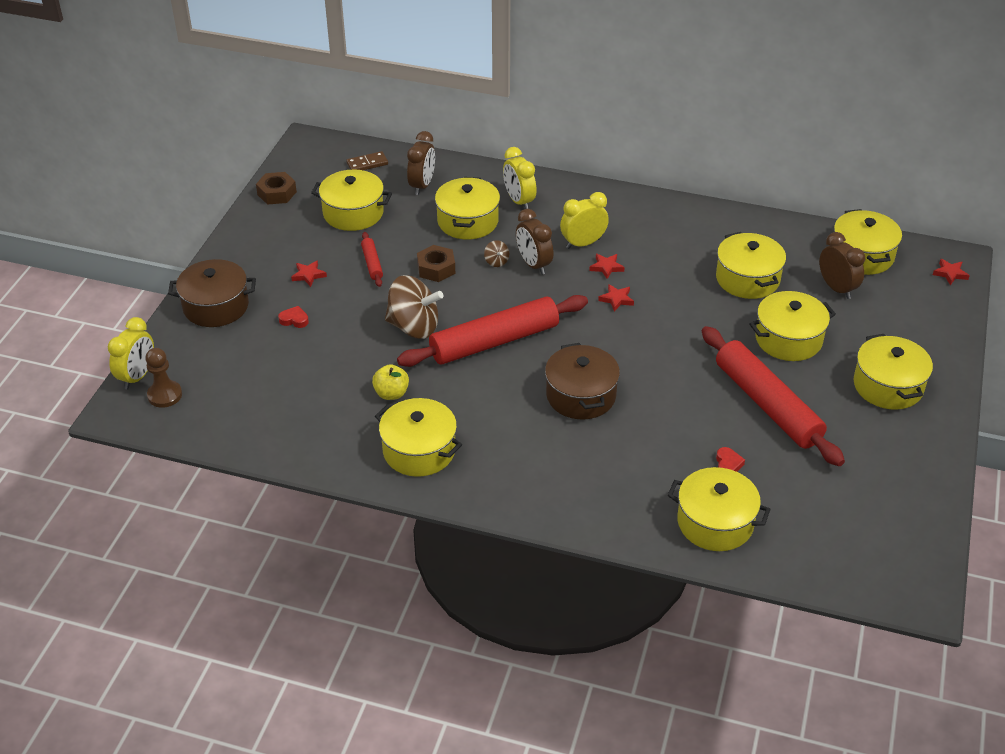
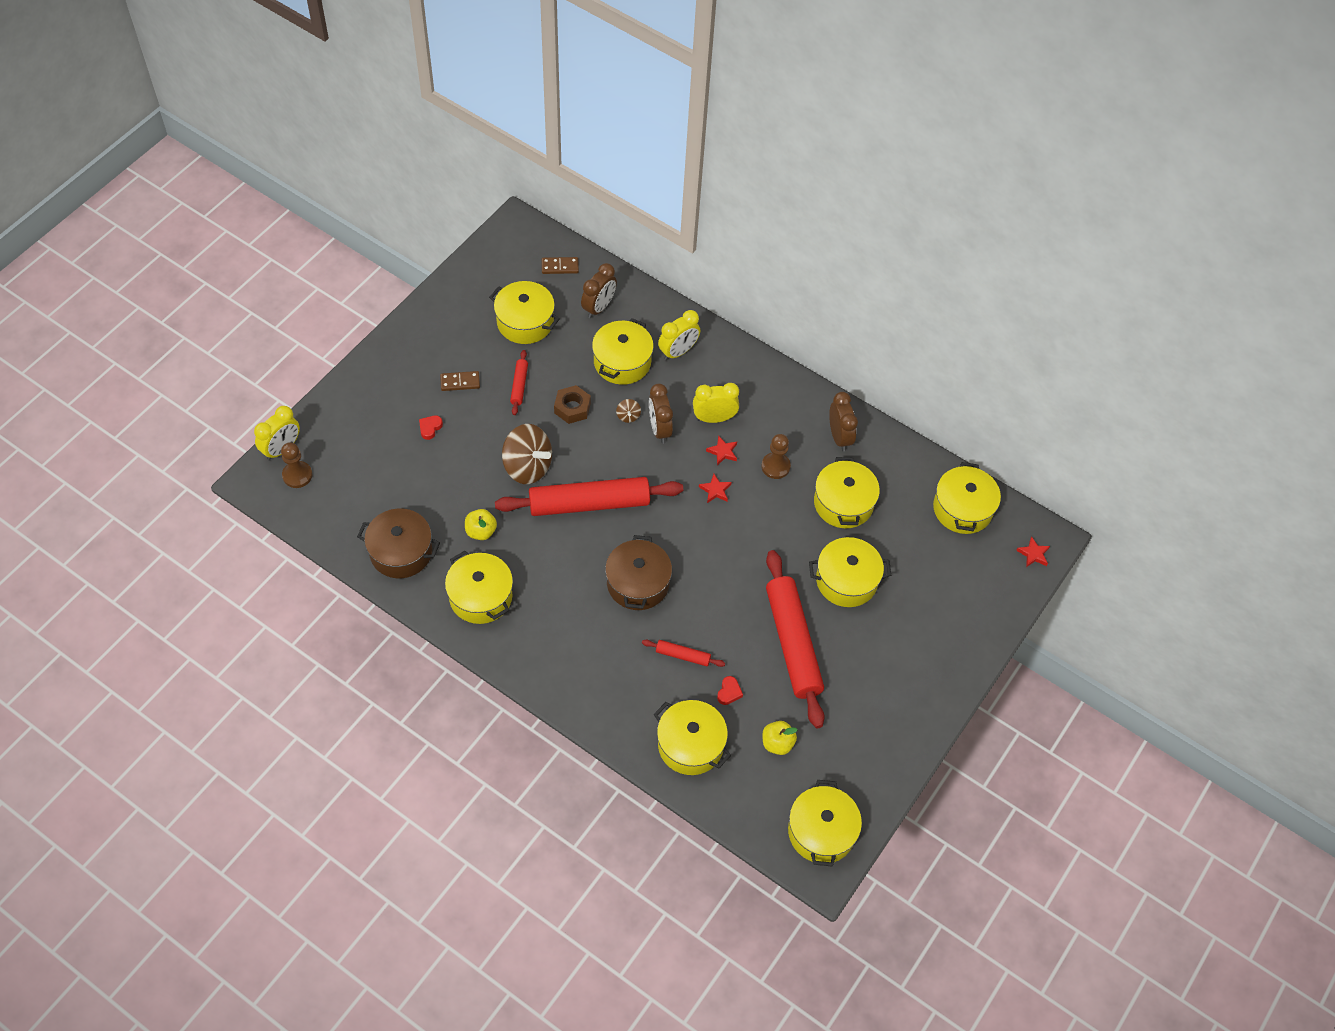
camera: 15 degrees right, 15 degrees up
brown pot [168,259,256,327] -> brown pot moved to [357,509,440,578]
brown nut [256,172,297,205] -> none
red heart [278,306,309,328] -> red heart turned 90 degrees counterclockwise [419,415,443,440]
red star [291,260,327,287] -> brown domino [440,371,480,391]
yellow clock [503,147,537,209] -> yellow clock turned 120 degrees counterclockwise [658,310,700,360]
brown clock [819,232,865,299] -> brown clock moved to [829,392,858,451]
yellow pot [853,334,933,410] -> yellow pot moved to [788,780,862,866]
none -> red rolling pin [642,640,725,667]
none -> brown pawn [761,434,791,479]
none -> yellow apple [762,721,797,755]

